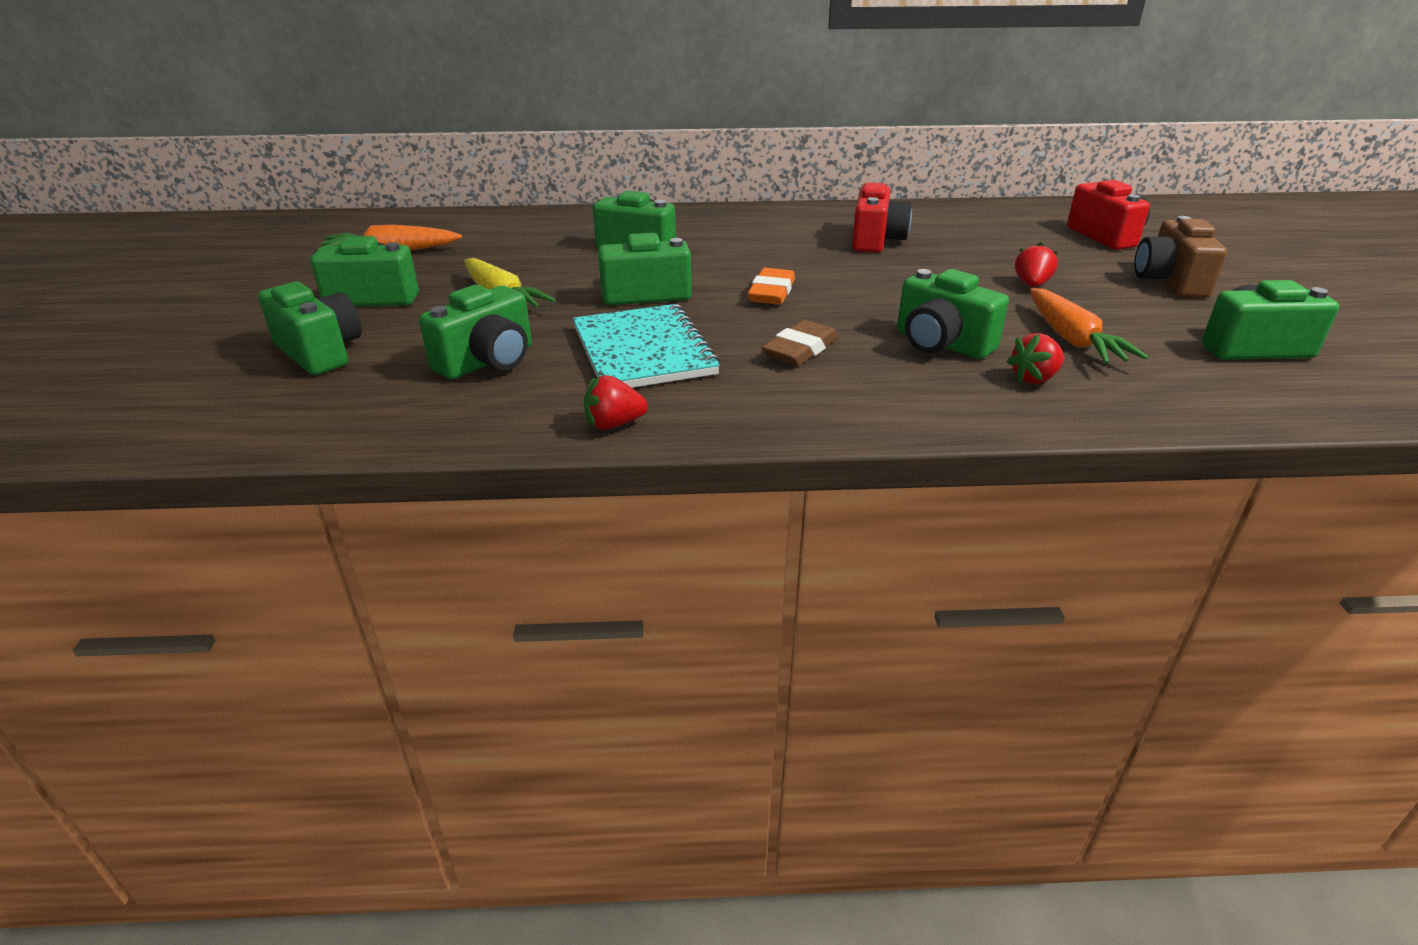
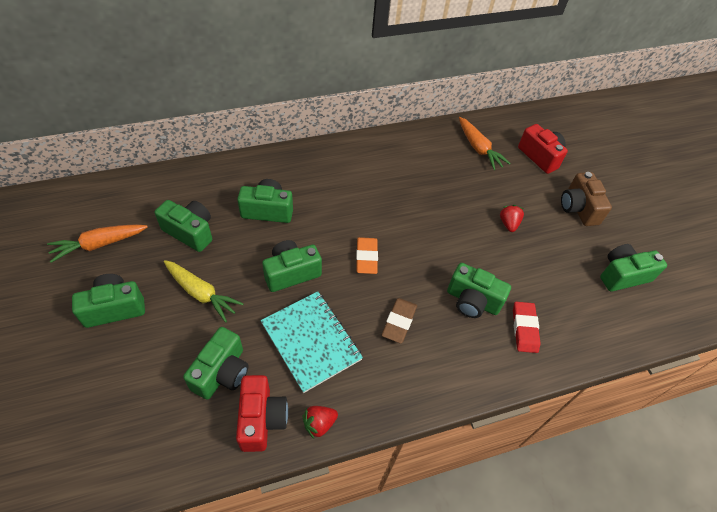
camera: 20 degrees left, 20 degrees up
green camera [258,282,362,375] -> green camera moved to [154,200,212,252]
red camera [852,182,912,253] -> red camera moved to [236,375,288,452]
red strawberry [1007,333,1064,384] -> red eraser [513,302,540,353]
orange carrot [1030,288,1148,364] -> orange carrot moved to [459,117,511,170]

